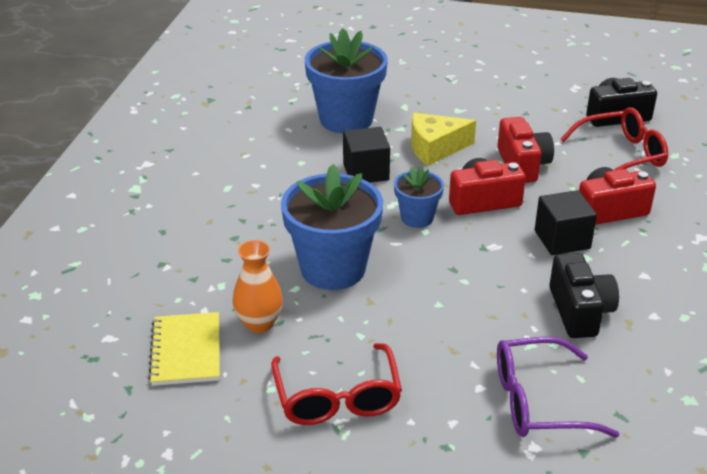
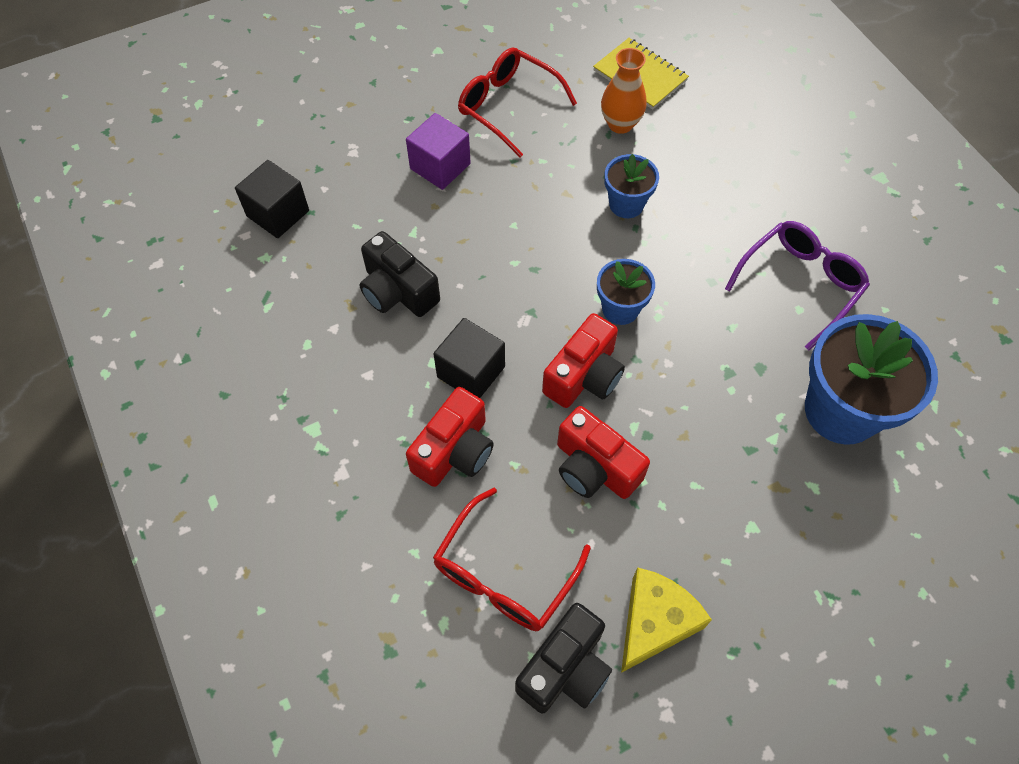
camera: 140 degrees right, 25 degrees up
blue flower pot [281,164,383,290] -> blue flower pot [604,154,659,218], size x0.53
black cube [343,127,390,182] -> black cube moved to [235,160,309,238]
yellow cheese [411,113,476,166] -> yellow cheese moved to [621,568,712,673]
purple glasses [497,337,619,438] -> purple glasses moved to [725,221,870,350]
none -> purple cube [406,113,471,190]

